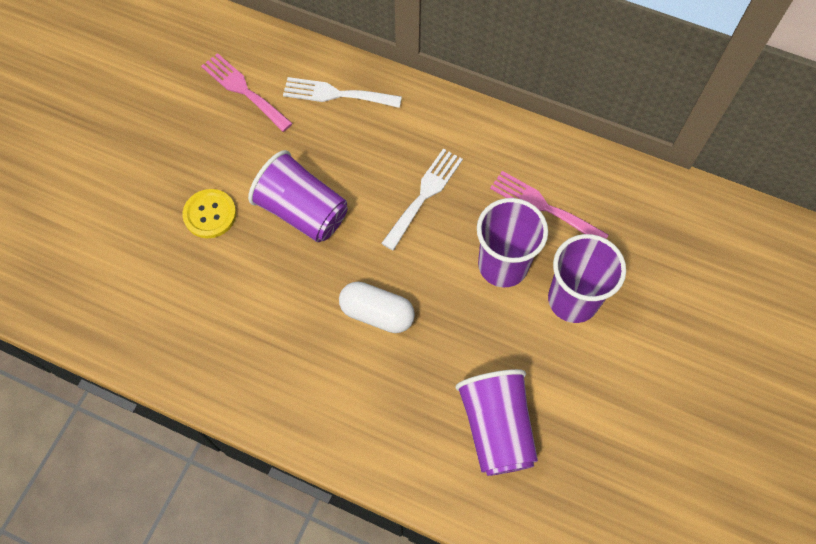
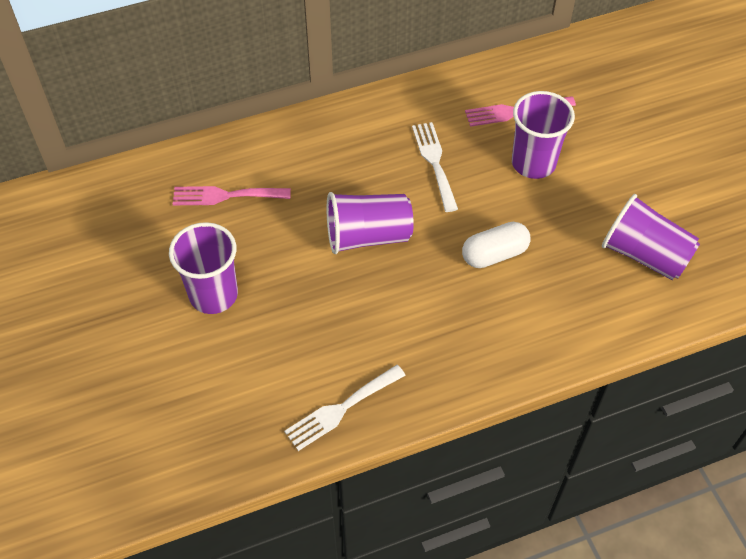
camera: 45 degrees left, 10 degrees down
yellow button [183,189,236,238] -> none
white fork [283,77,402,108] -> white fork moved to [284,365,406,451]
purple cup [548,234,626,323] -> purple cup moved to [169,222,238,314]

